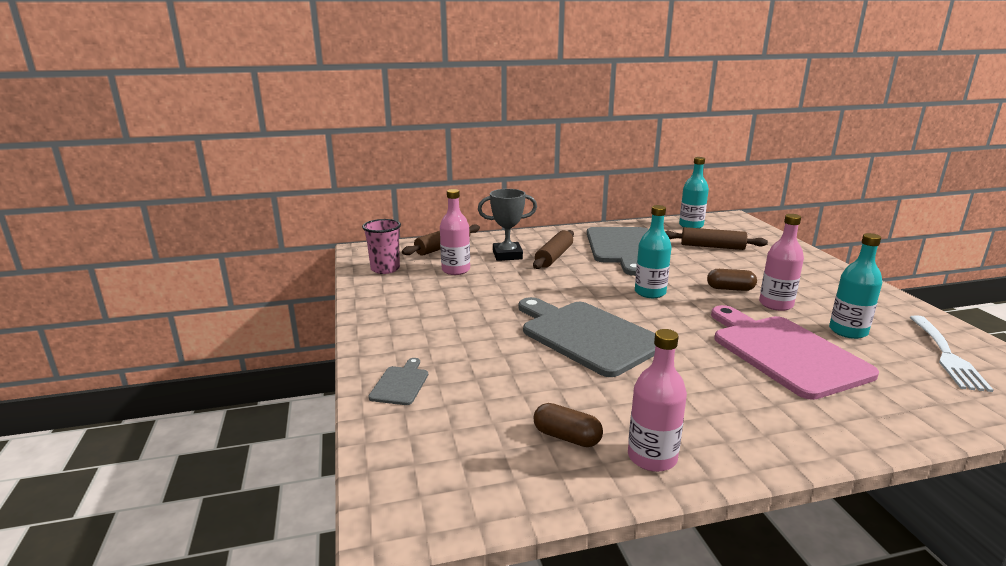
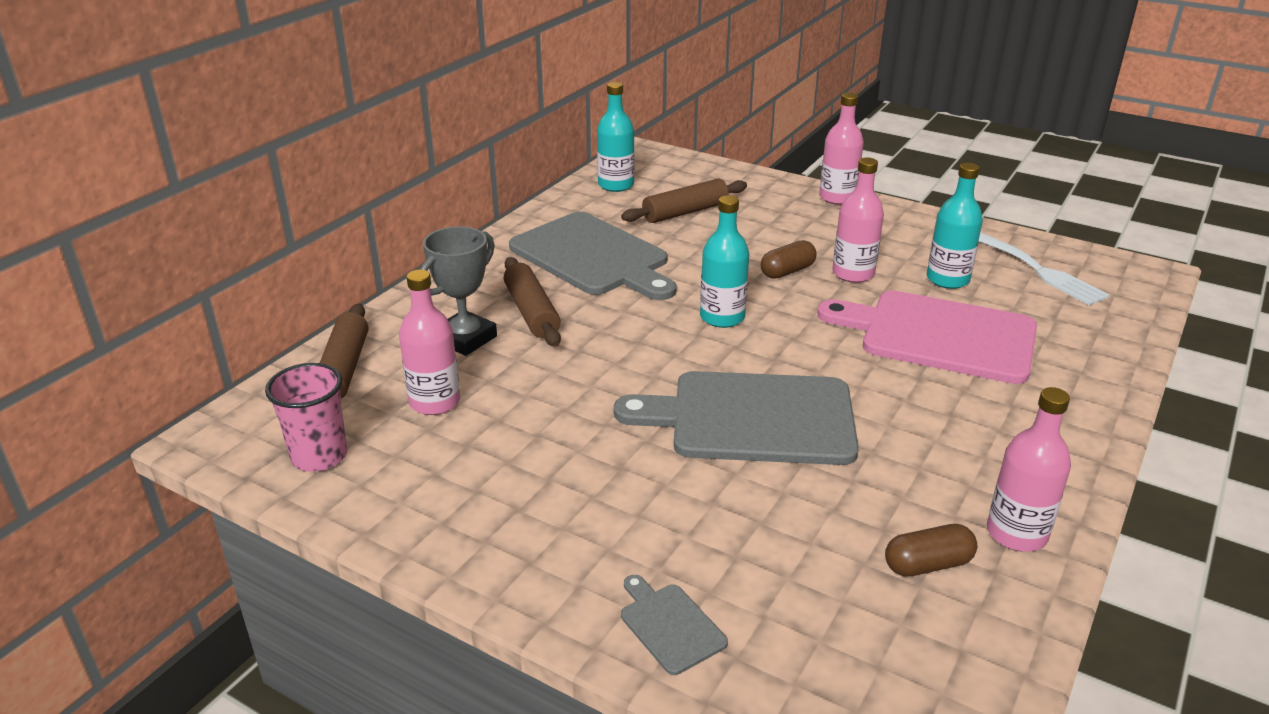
camera: 45 degrees left, 10 degrees up
none -> pink bottle [819,93,864,205]

